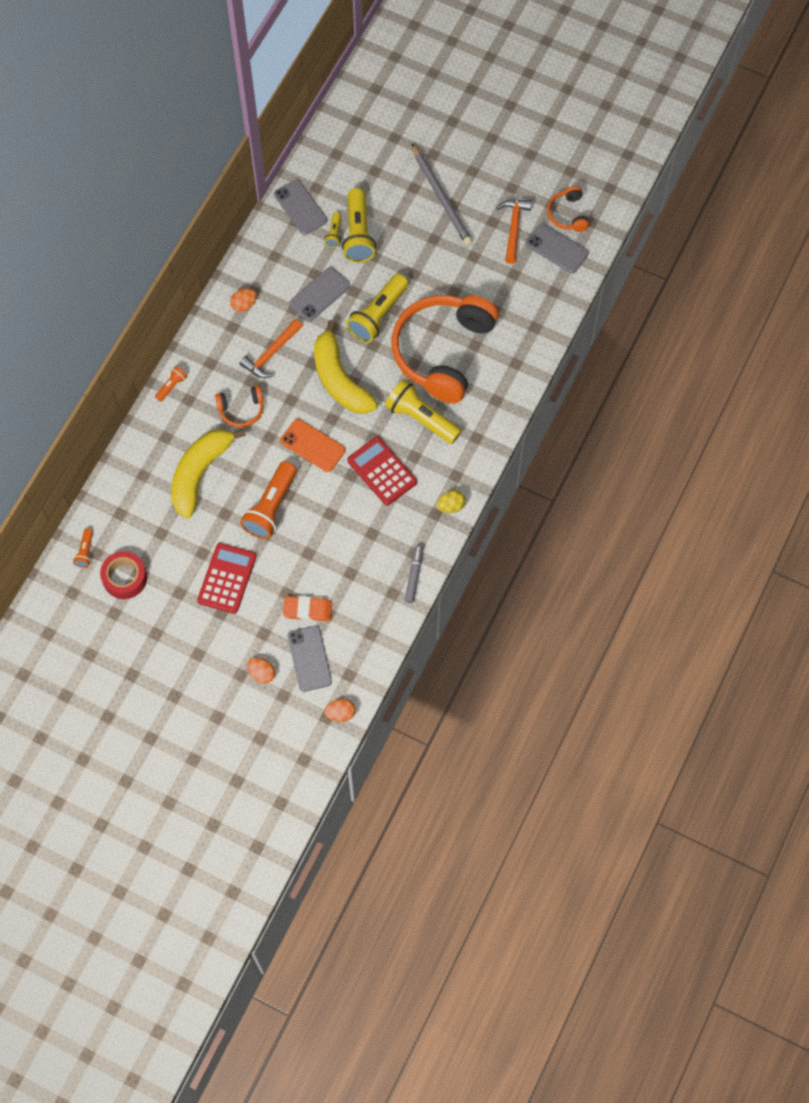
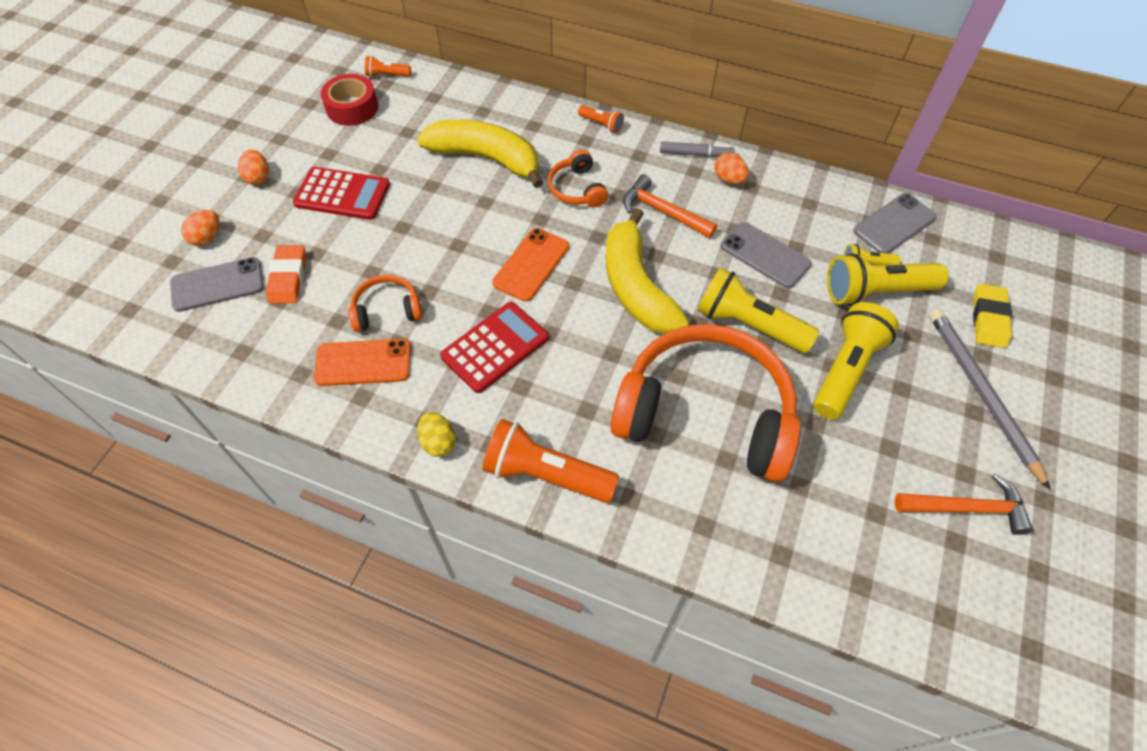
camera: 85 degrees right, 10 degrees down
orange flashlight [240,461,297,539] -> orange flashlight moved to [482,419,619,503]
yellow banana [314,320,378,414] -> yellow banana turned 75 degrees counterclockwise [606,208,689,334]
orange egg [324,699,356,722] -> orange egg moved to [238,150,269,185]
yellow flashlight [385,379,461,444] -> yellow flashlight moved to [813,302,899,419]
grey marker [405,545,423,603] -> grey marker moved to [660,141,735,157]
grey pencil [412,144,473,246] -> grey pencil turned 105 degrees clockwise [929,309,1050,490]
grey phone [526,224,589,273] -> none
orange headphones [547,186,589,232] -> orange headphones moved to [349,275,422,332]
none -> orange phone [313,339,411,386]
none -> yellow eraser [973,284,1012,348]

